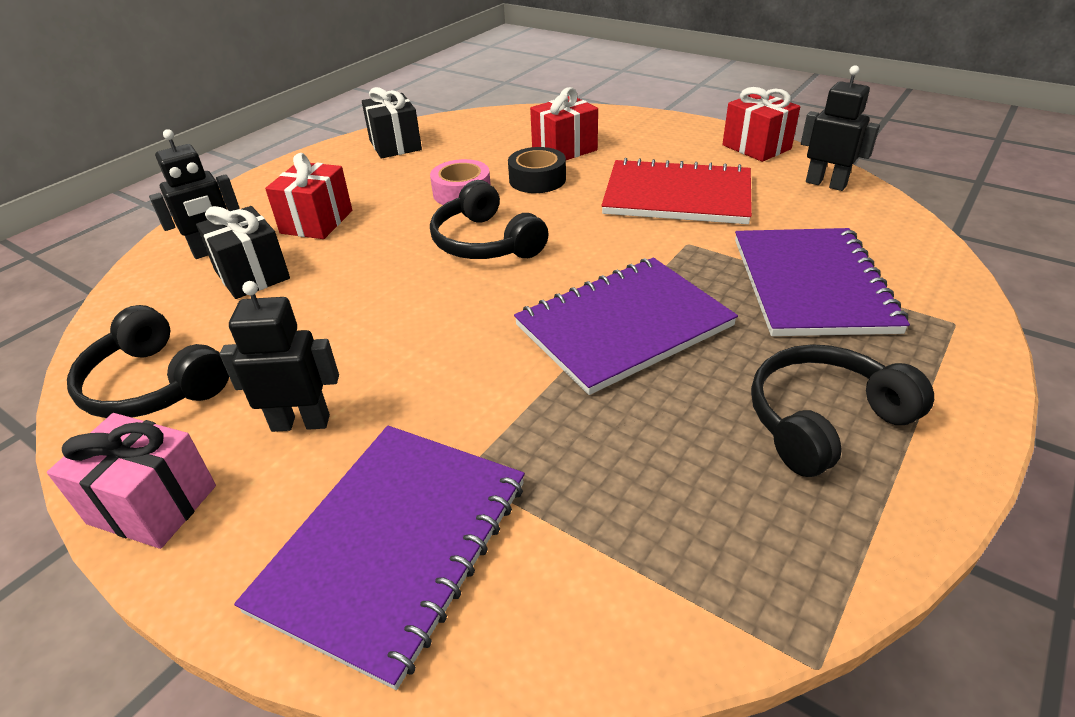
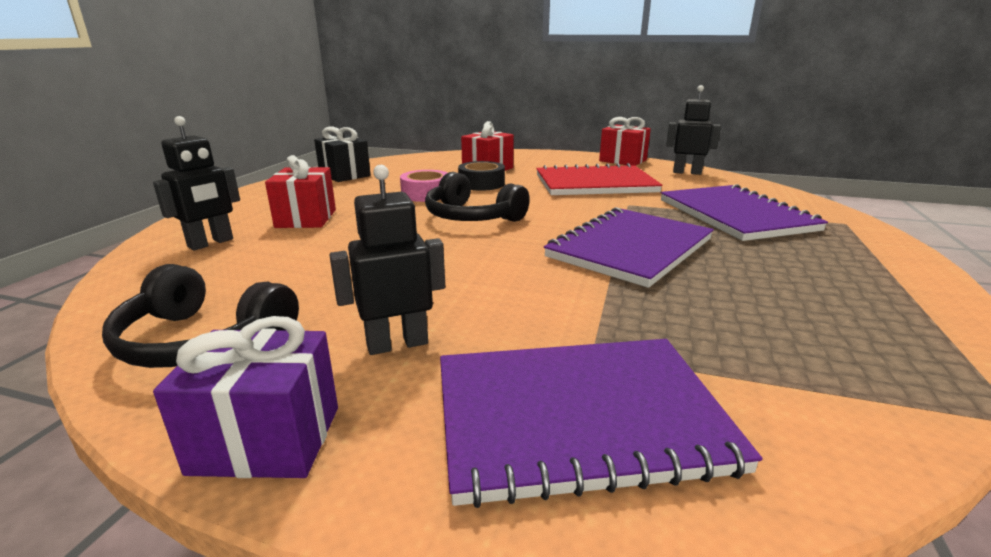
camera: 20 degrees left, 15 degrees down
pink gift [47,413,216,549] -> purple gift [153,316,338,478]
black gift [196,206,290,299] -> none
purple notebook [234,426,525,690] -> purple notebook turned 75 degrees clockwise [440,339,762,508]
black headphones [751,344,934,477] -> none

